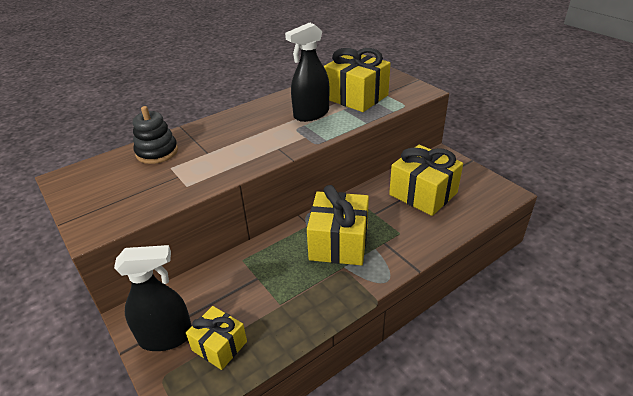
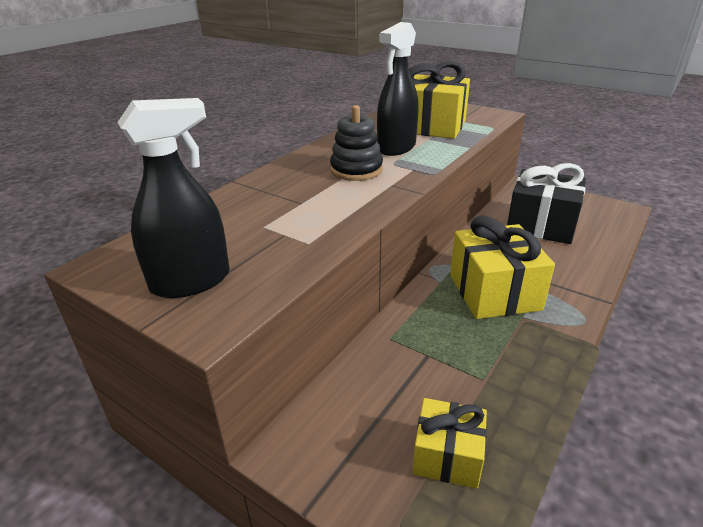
camera: 20 degrees left, 5 degrees down
black spray bottle [114,245,192,351] -> black spray bottle moved to [117,98,230,298]
black stacking toy [133,106,178,164] -> black stacking toy moved to [330,105,383,181]
yellow gift [389,145,463,216] -> black gift [507,163,586,244]

